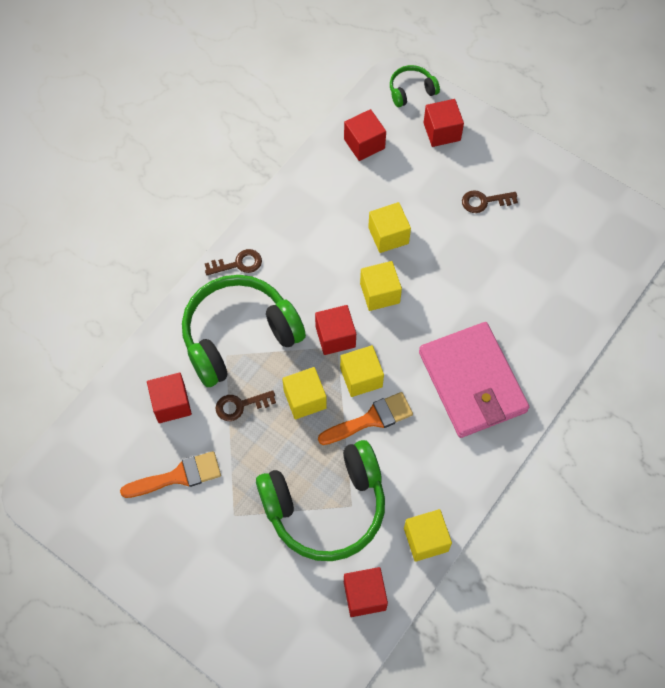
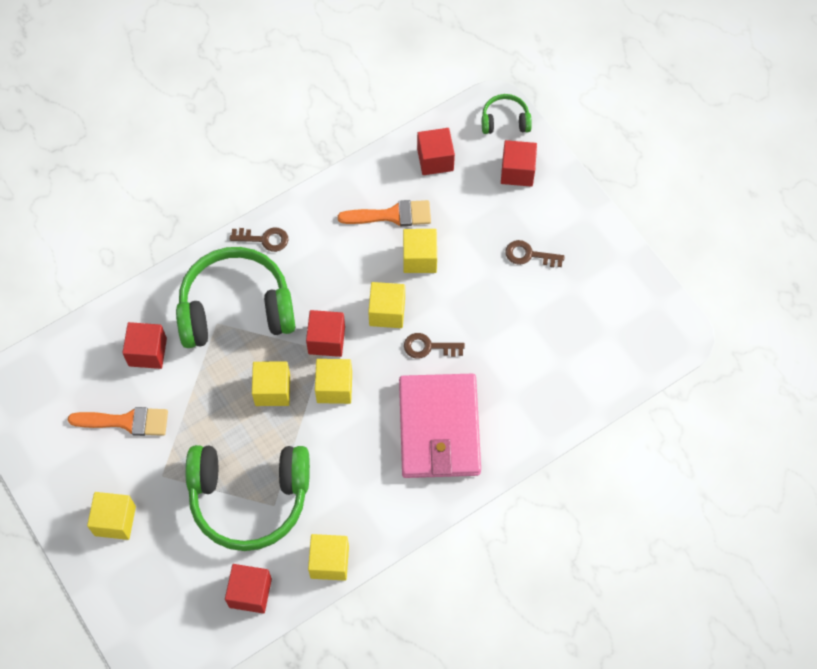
camera: 20 degrees right, 0 degrees up
brown key [216,390,276,421] -> brown key moved to [404,333,465,358]
orange brush [318,392,413,445] -> orange brush moved to [338,200,431,226]
none -> yellow cube [87,492,136,540]

